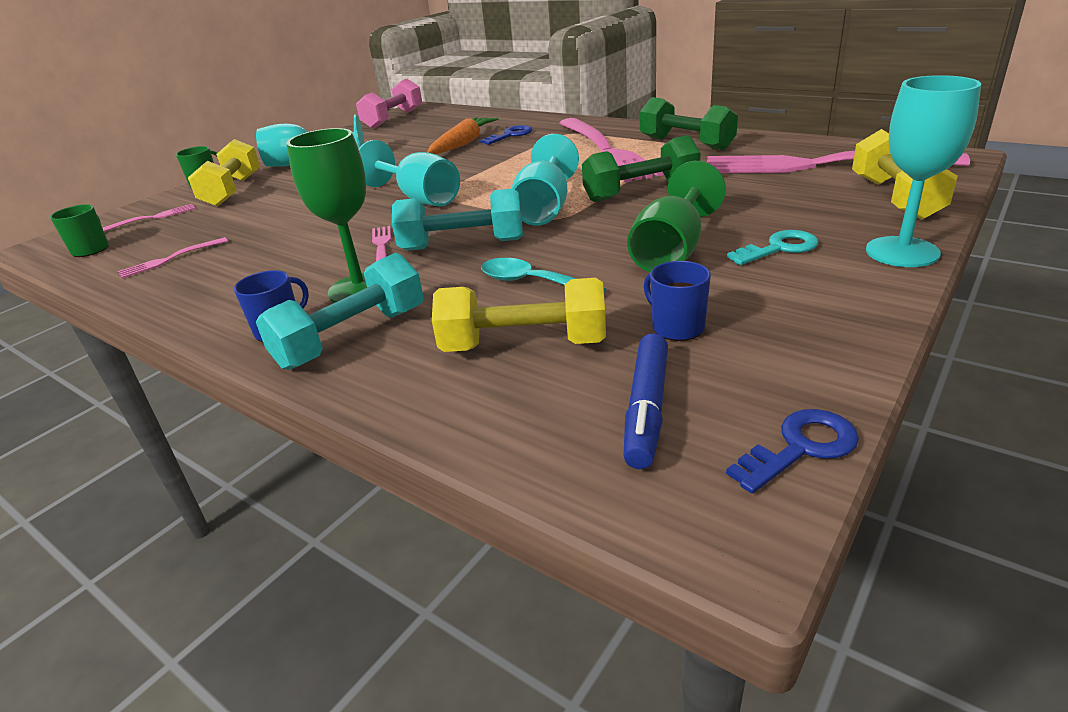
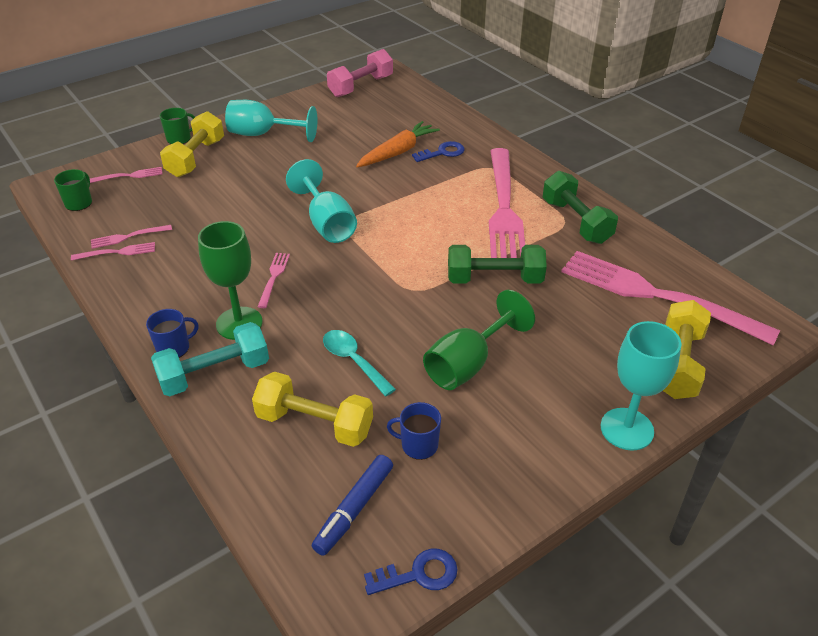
camera: 15 degrees right, 10 degrees up
turquoise dumbbell [392,188,523,251] -> none
turquoise goblet [511,134,579,225] -> none
blue mug [644,261,711,341] -> blue mug turned 60 degrees counterclockwise [387,402,441,460]
turquoise key [727,230,819,265] -> none
none -> pink fork [71,242,155,261]

